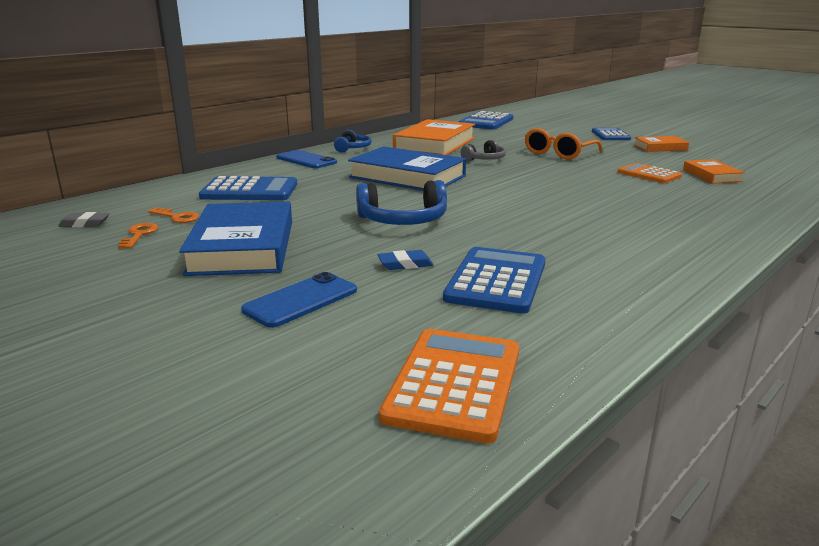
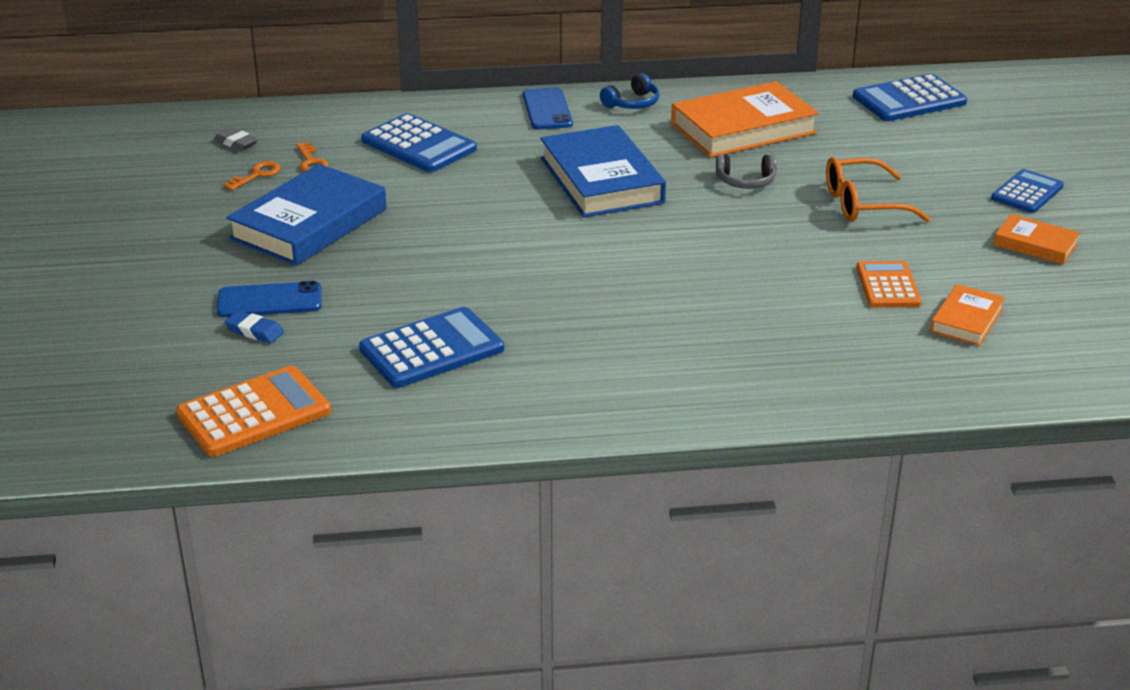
camera: 40 degrees right, 10 degrees up
blue headphones [356,180,447,225] -> none
blue eraser [378,250,433,270] -> blue eraser moved to [225,311,284,343]

